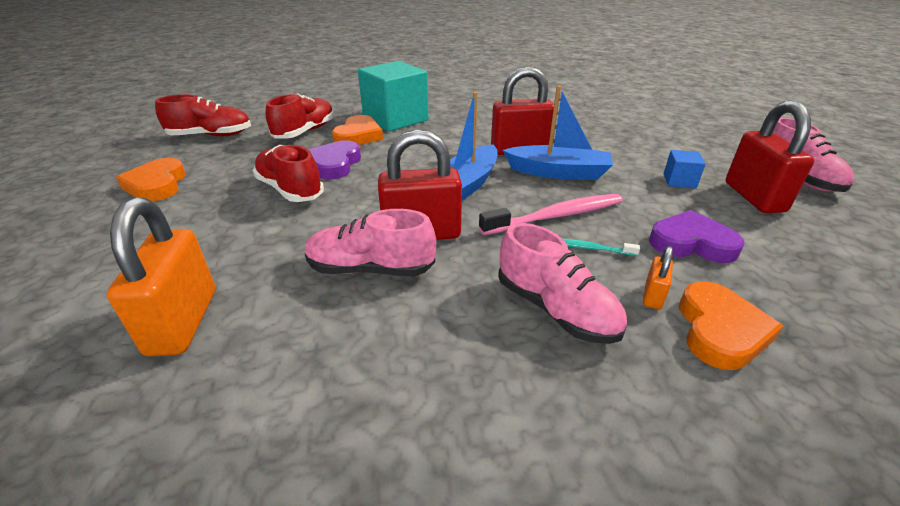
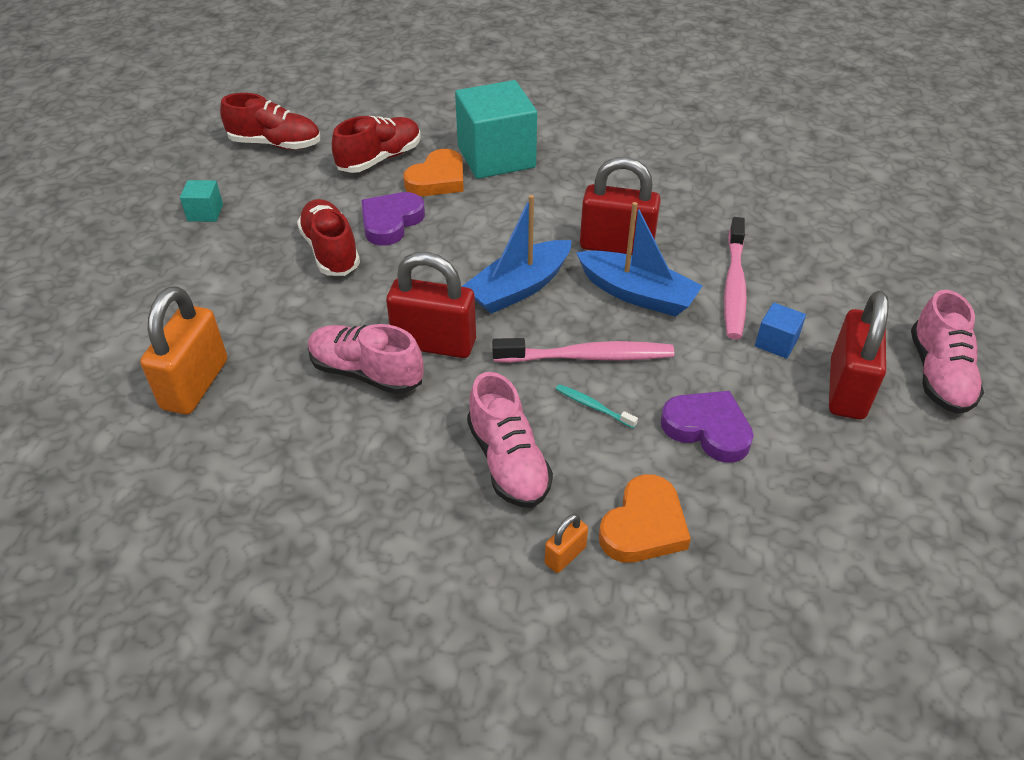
camera: 20 degrees right, 10 degrees up
orange heart [116,158,186,201] -> turquoise cube [180,180,223,222]
orange padlock [643,246,673,310] -> orange padlock moved to [545,514,588,573]
none -> pink toothbrush [724,217,747,339]

